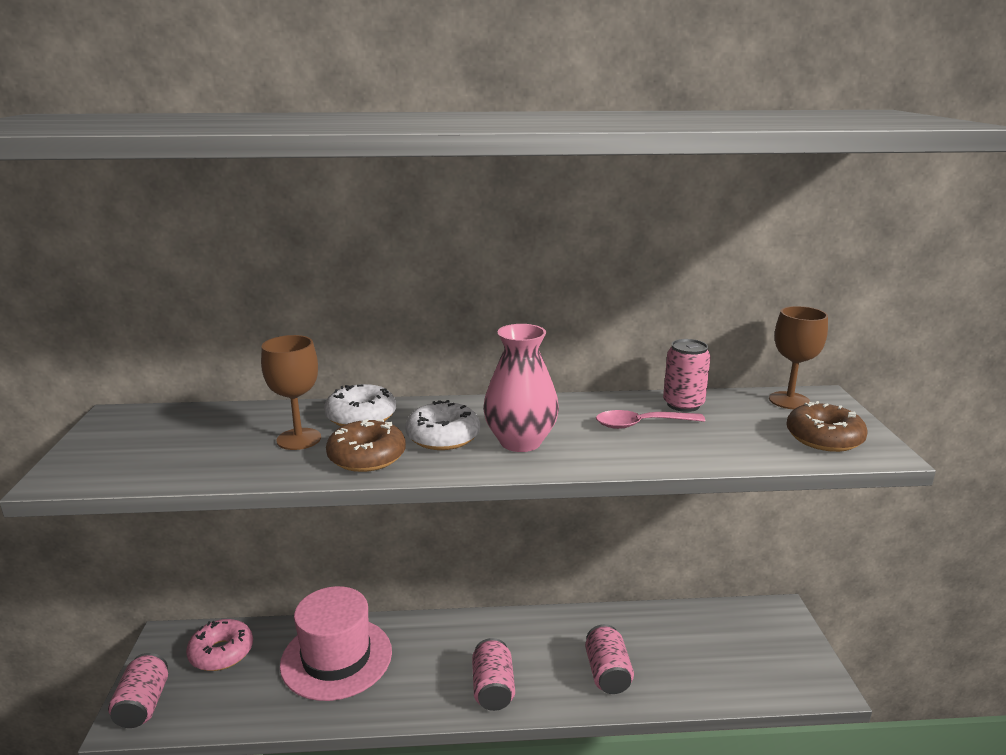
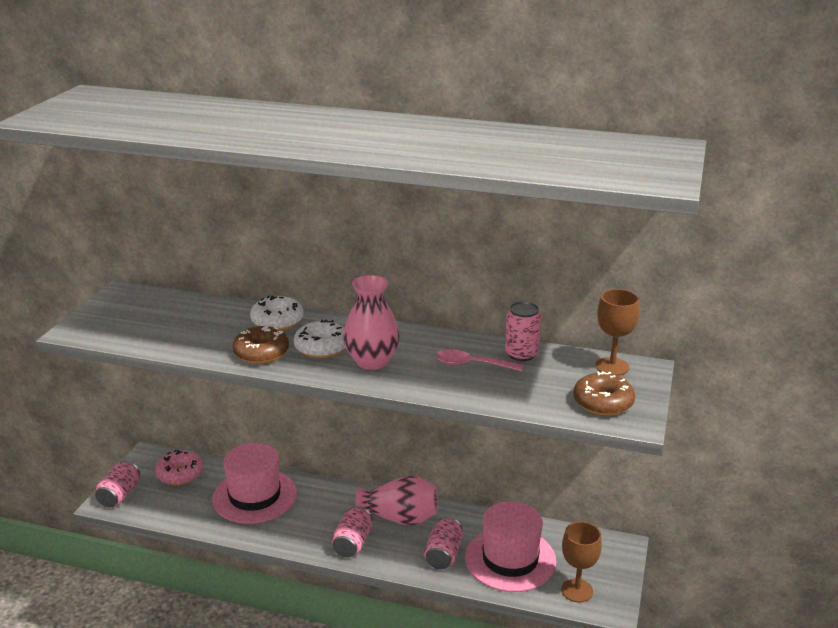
camera: 20 degrees right, 5 degrees up
brown goblet [261,335,321,450] -> brown goblet moved to [561,521,602,602]
none -> pink vase [356,475,438,526]
none -> pink hat [465,501,556,592]

